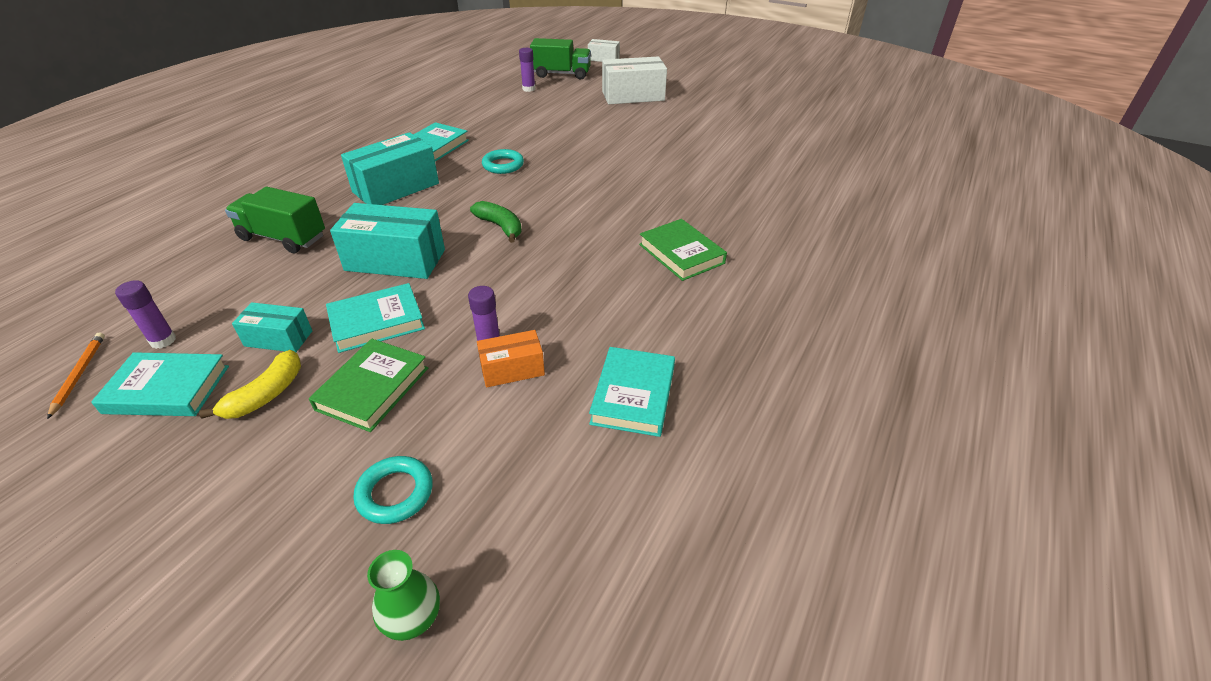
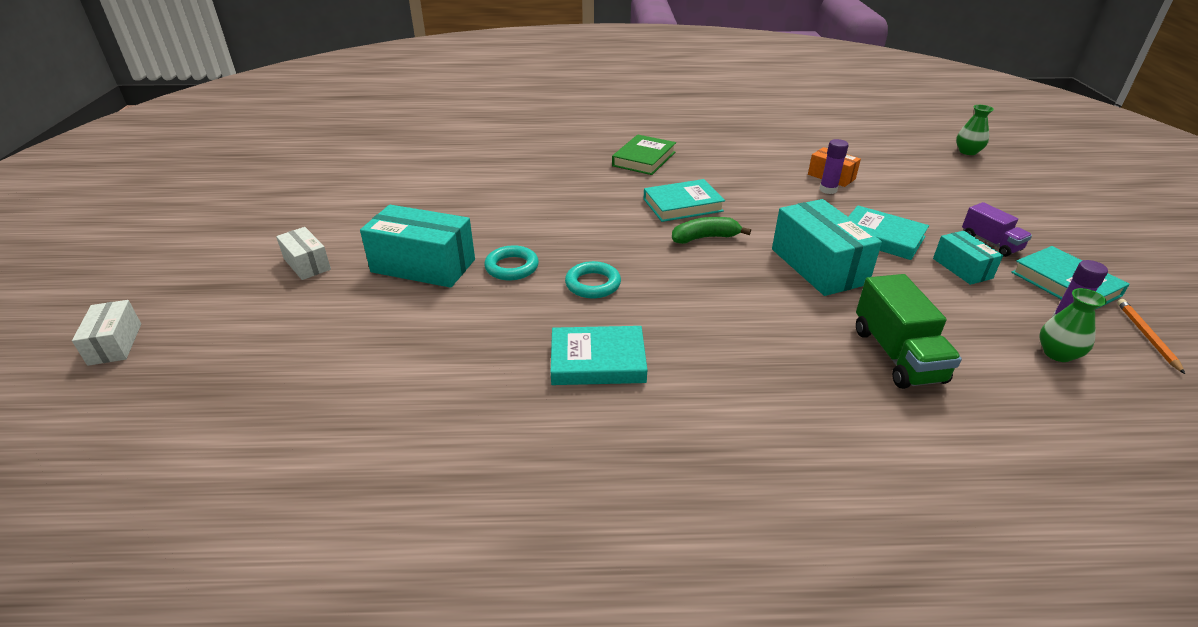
camera: 120 degrees left, 5 degrees down
orange pencil [47,333,105,419] -> orange pencil turned 135 degrees clockwise [1117,299,1185,374]
yellow banana [199,350,301,419] -> purple truck [962,202,1032,257]
green book [309,339,428,432] -> none
turquoise box [341,132,439,205] -> turquoise box moved to [360,205,475,288]
turquoise ring [353,456,433,524] -> turquoise ring moved to [484,245,539,281]
green banana [470,201,522,243] -> green banana turned 60 degrees clockwise [672,217,751,244]
purple glue stick [519,48,535,92] -> none
green truck [530,38,591,80] -> none
turquoise book [589,347,675,437] -> turquoise book moved to [644,179,725,222]
white box [602,56,667,104] -> white box [276,227,331,280], size x0.56
none -> green vase [1039,288,1107,362]

